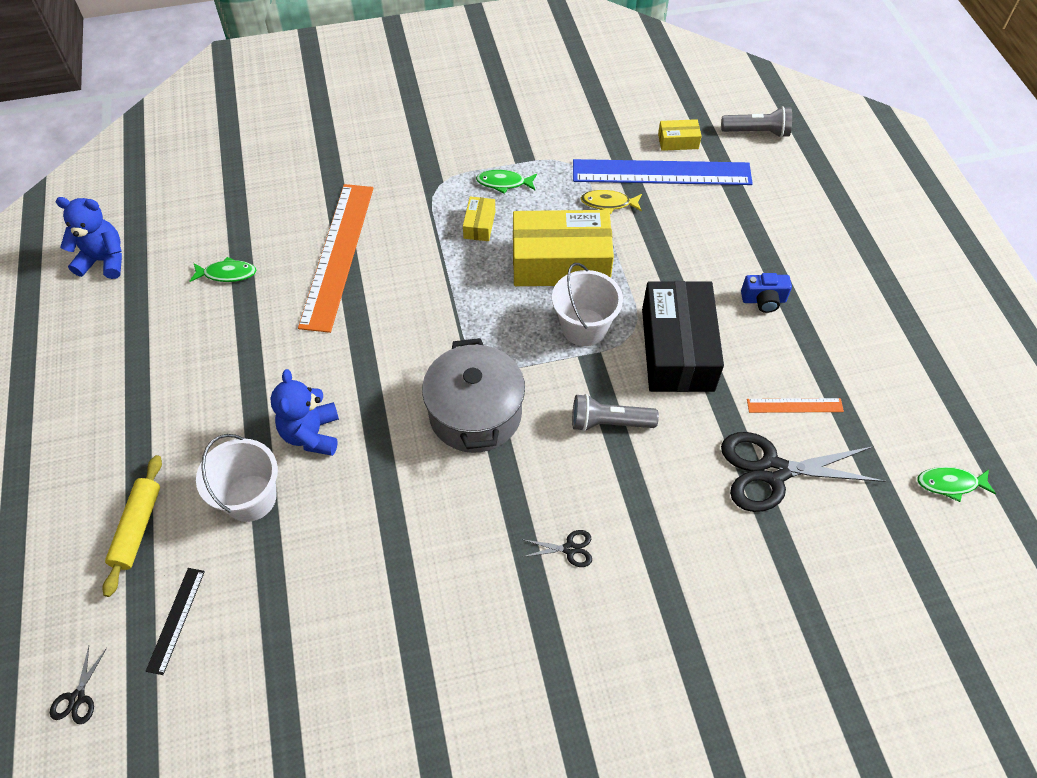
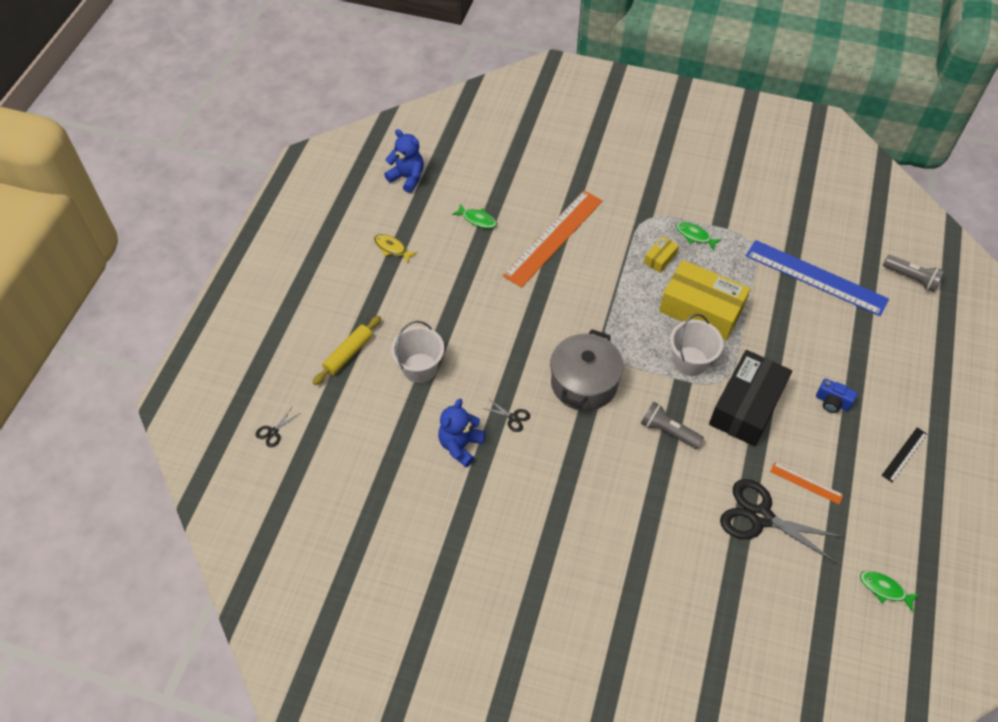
camera: 30 degrees right, 0 degrees up
black ruler [146,568,205,675] -> black ruler moved to [881,428,927,482]
blue teddy bear [271,369,339,456] -> blue teddy bear moved to [438,399,485,467]
black scissors [522,530,592,567] -> black scissors moved to [483,398,530,432]
yellow fish [580,190,642,215] -> yellow fish moved to [374,234,418,263]
yellow box [658,119,702,151] -> none

